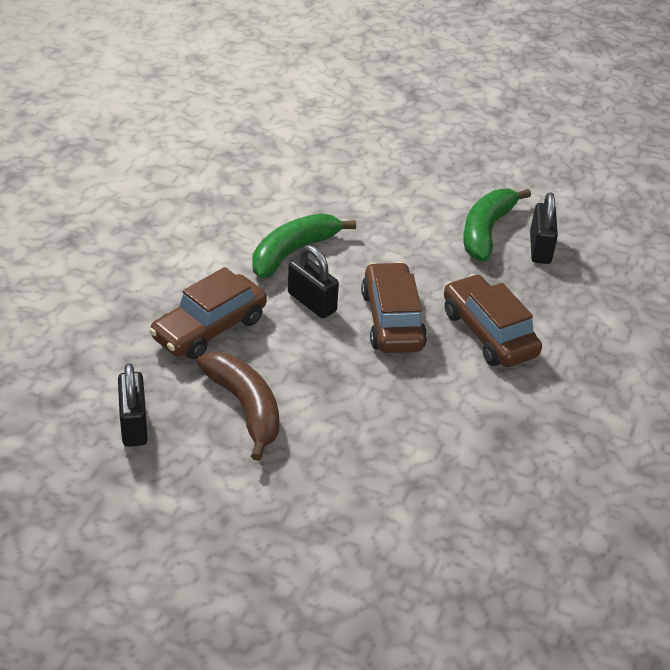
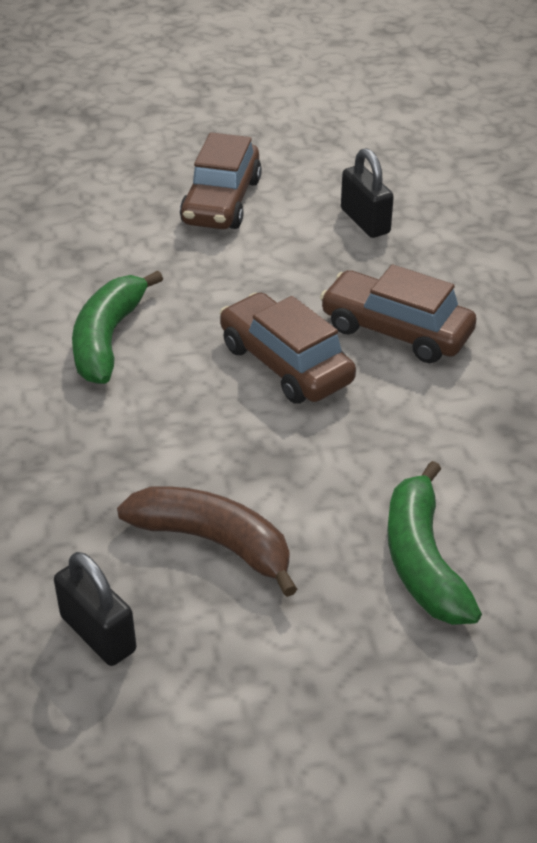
camera: 30 degrees left, 0 degrees up
brown car [149,267,267,360] -> brown car moved to [180,132,262,229]
black padlock [288,245,339,318] -> none
green banana [463,189,531,261] -> green banana moved to [387,461,482,625]

